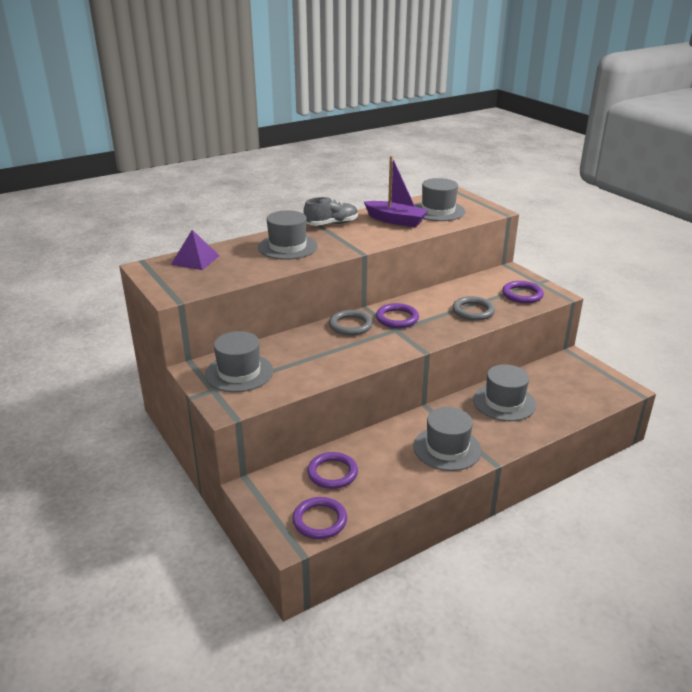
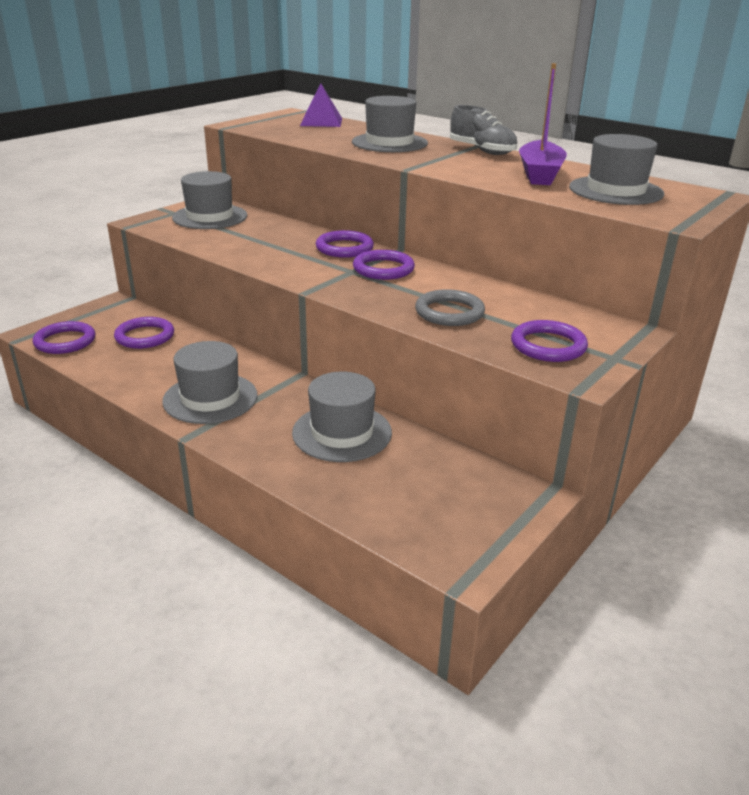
camera: 70 degrees right, 0 degrees up
grey ring [329,310,373,335] -> purple ring [316,230,374,258]

